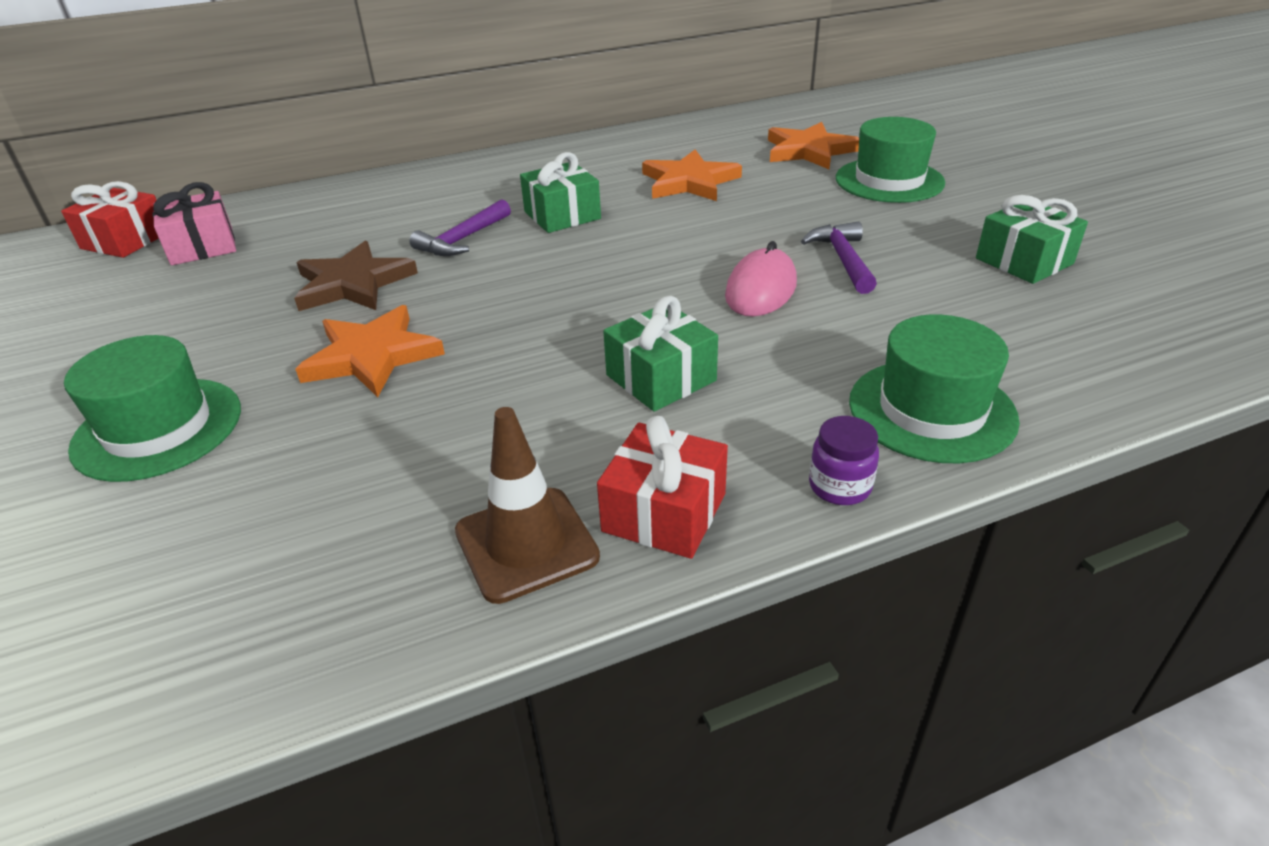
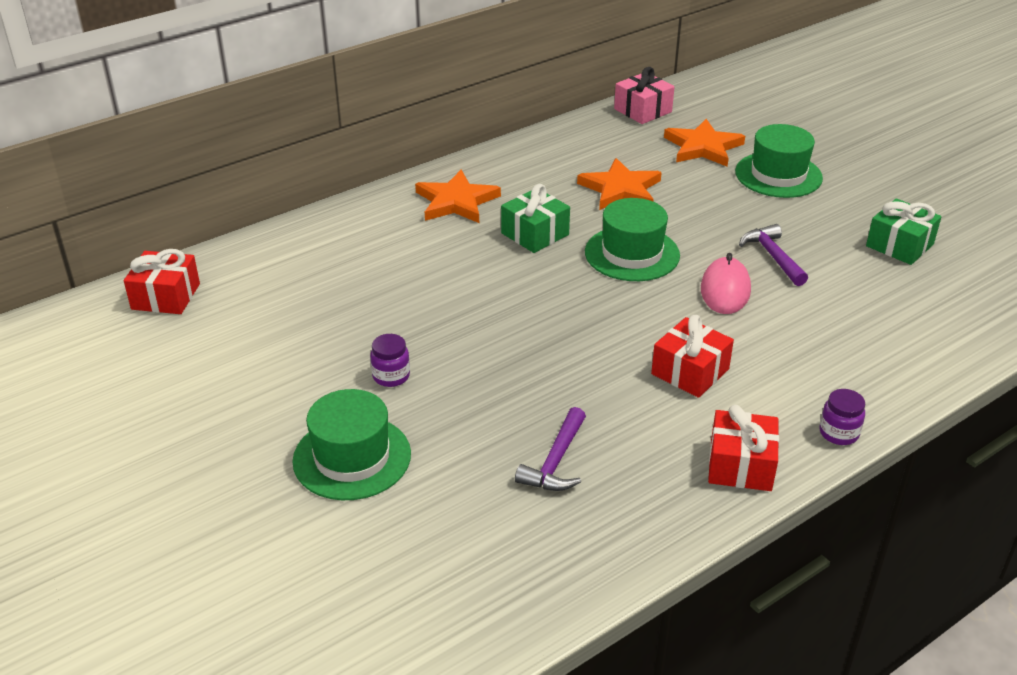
camera: 15 degrees left, 0 degrees up
pink gift [153,182,236,265] -> pink gift moved to [614,67,674,124]
brown star [294,241,418,311] -> none
orange star [296,305,445,397] -> orange star moved to [415,170,501,223]
purple hammer [410,199,511,256] -> purple hammer moved to [515,407,586,491]
brown traffic cone [455,407,600,604] -> none
green gift [603,296,718,412] -> red gift [651,315,734,398]
green hat [849,314,1020,463] -> green hat moved to [585,198,680,281]
none -> purple jar [370,334,410,387]

